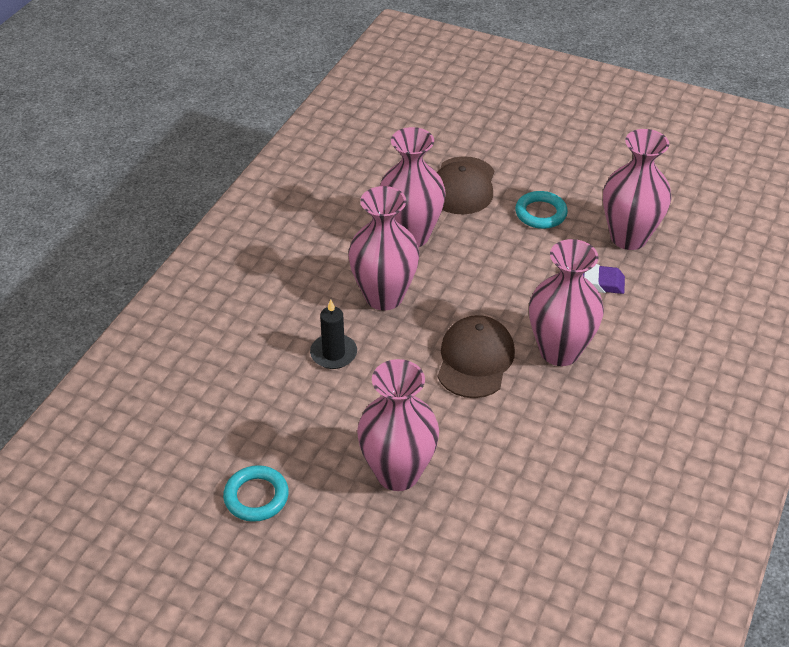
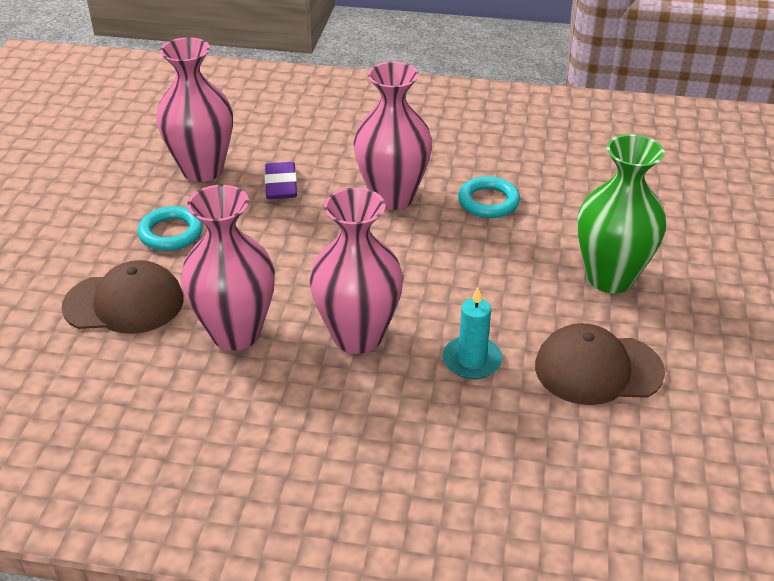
camera: 105 degrees left, 5 degrees down
turquoise ring [223,465,289,522] -> turquoise ring moved to [458,176,520,218]
black candle [310,300,357,369] -> turquoise candle [443,287,503,379]
pink vase [357,359,439,491] -> green vase [577,134,666,293]
brown cap [438,315,515,398] -> brown cap moved to [535,323,665,405]

